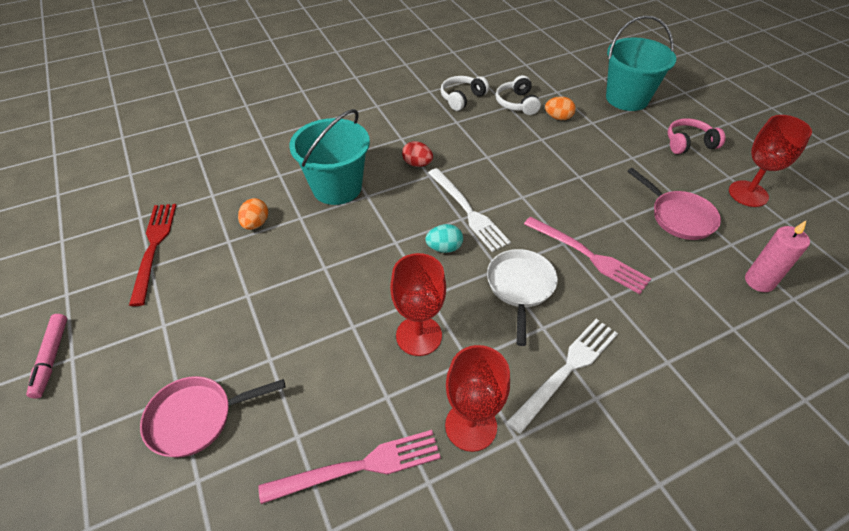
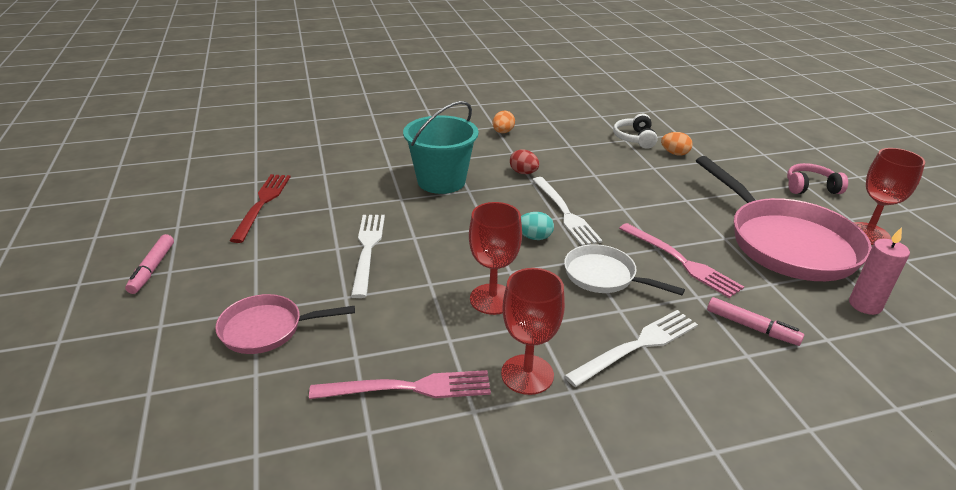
camera: 10 degrees right, 15 degrees down
orange egg [238,198,268,230] -> orange egg moved to [493,111,515,133]
white headphones [440,76,489,111] -> none
white pan [487,249,558,346] -> white pan turned 75 degrees counterclockwise [564,244,685,295]
turquoise bucket [606,16,676,111] -> none
pink pan [627,168,721,240] -> pink pan [696,156,872,281], size x1.89
none -> white fork [351,215,385,298]
none -> pink marker [707,297,804,346]

